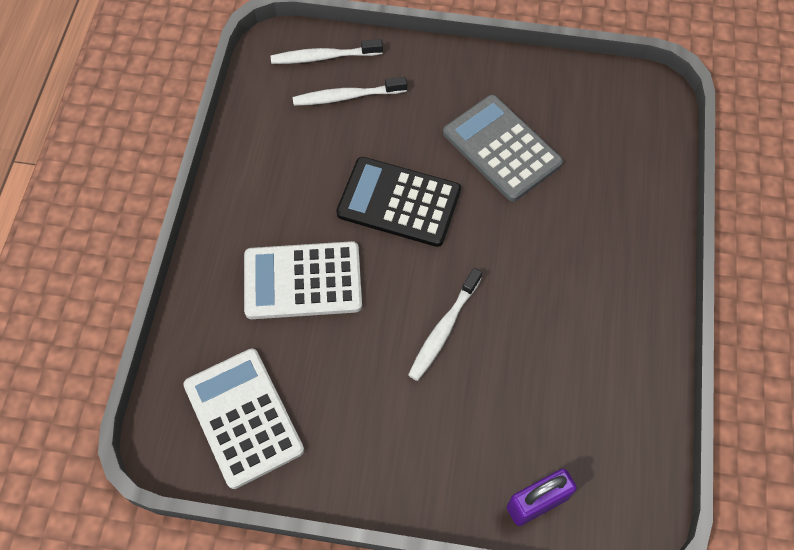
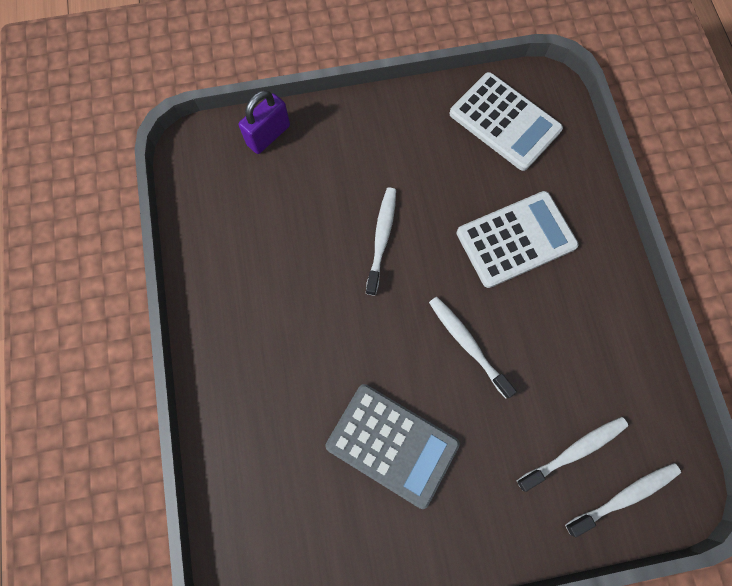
camera: 160 degrees right, 10 degrees up
black calculator [336,157,461,247] -> white toothbrush [429,297,517,398]

